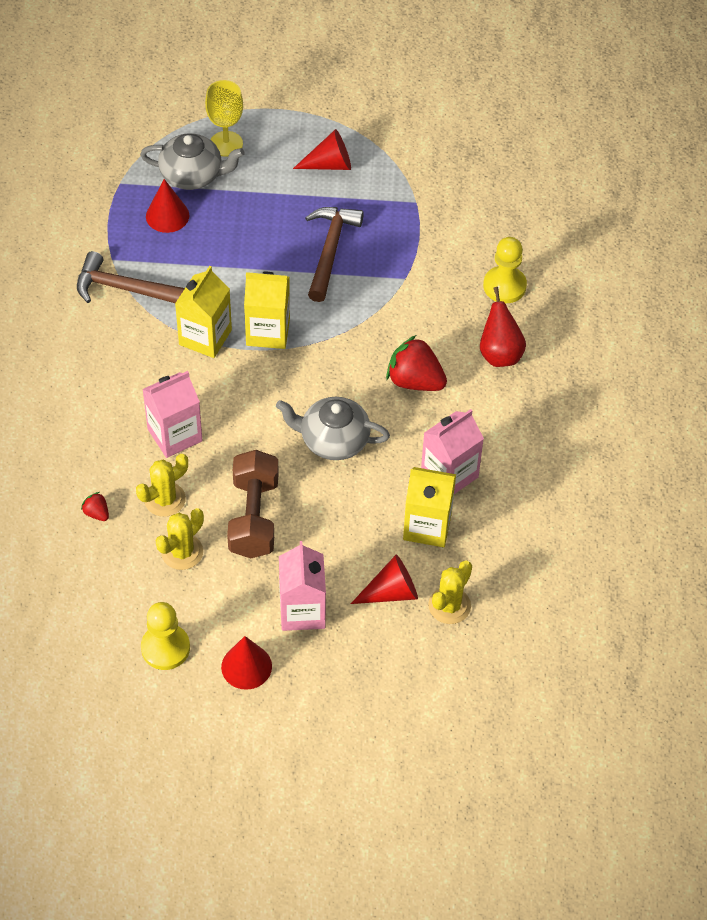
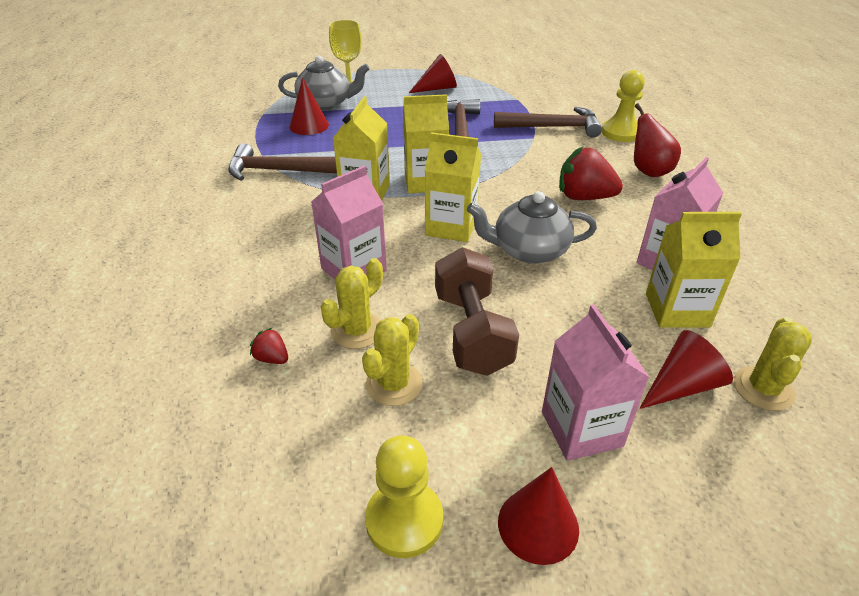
camera: 10 degrees left, 15 degrees down
none -> yellow carton [425,132,481,242]
none -> brown hammer [494,107,602,138]

